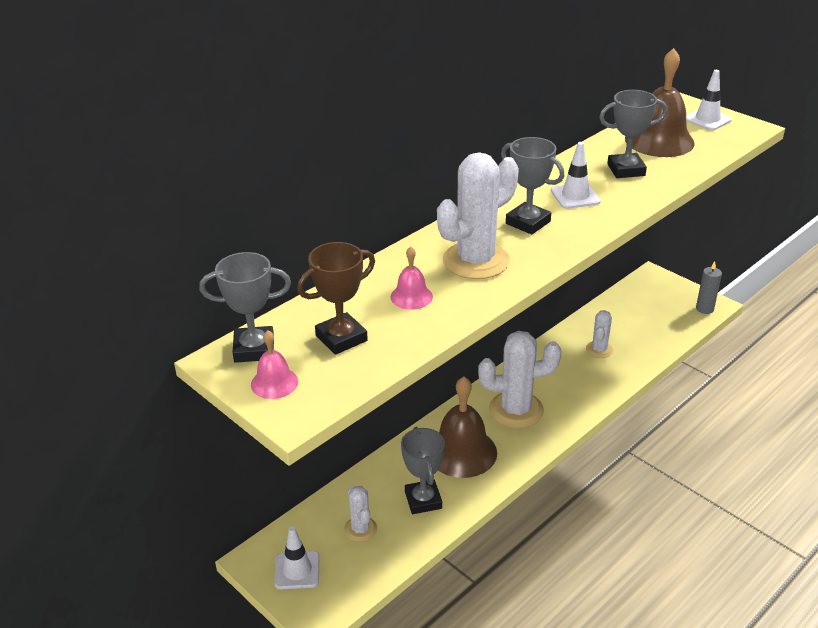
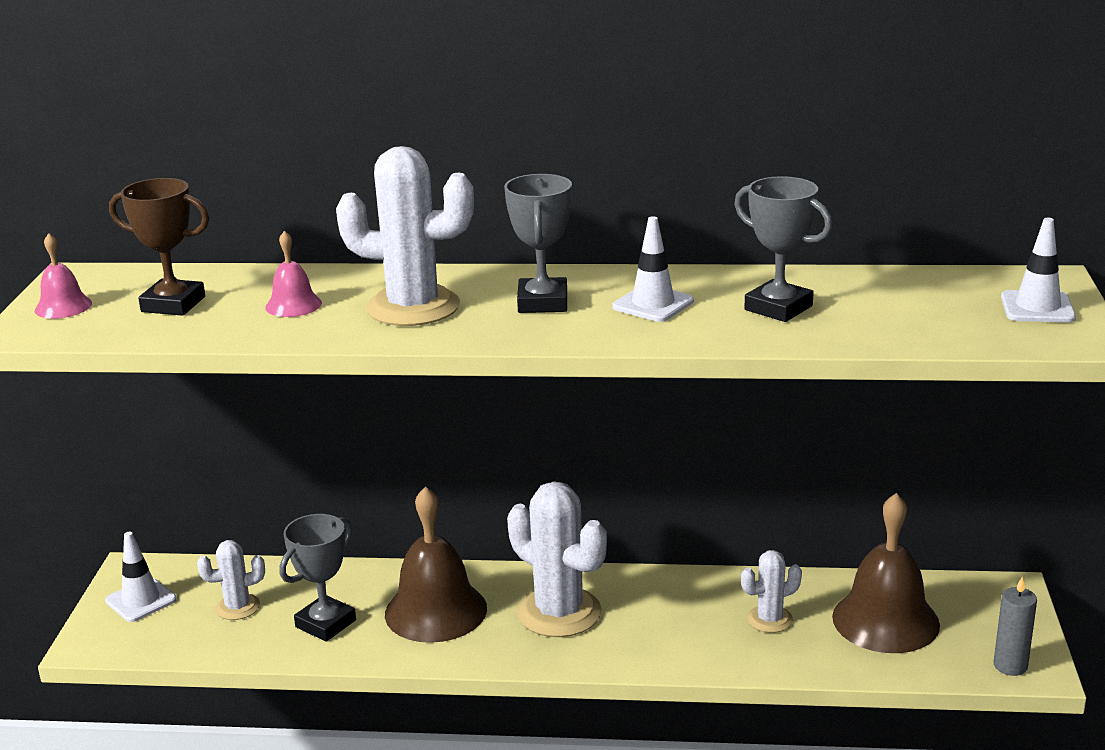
camera: 50 degrees right, 10 degrees down
grey trophy [199,252,291,363] -> none
white cactus [344,486,377,542] -> white cactus turned 45 degrees clockwise [197,540,265,620]
brown bell [625,48,695,157] -> brown bell moved to [832,493,940,653]

